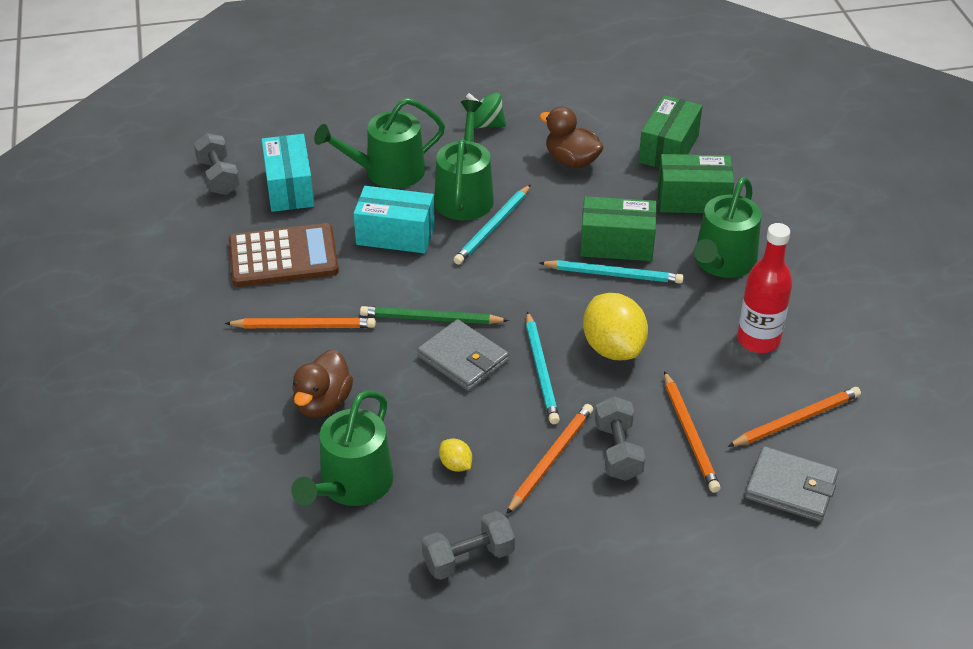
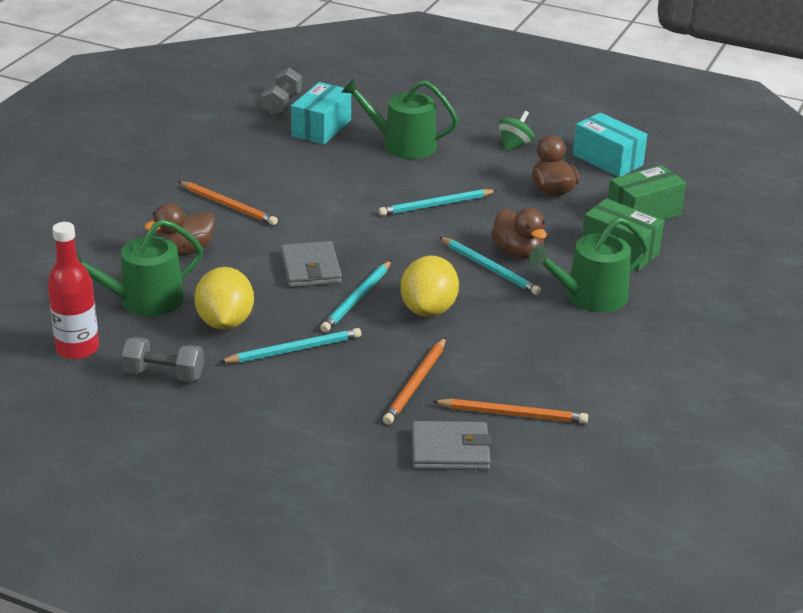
camera: 35 degrees right, 10 degrees down
brown calculator [229,223,339,287] -> none
turquoise box [353,186,435,253] -> turquoise box moved to [573,113,647,177]
green pencil [360,306,509,324] -> none
green watering can [434,100,494,220] -> none
yellow lemon [439,439,472,472] -> yellow lemon [194,267,254,330], size x2.17
green spinning top [466,92,506,128] -> green spinning top turned 75 degrees clockwise [498,111,534,151]
orange pencil [506,404,593,514] -> turquoise pencil [220,328,361,363]
green box [580,196,656,261] -> brown duck [491,208,547,258]
grey dumbbell [595,396,645,481] -> none
red bottle [737,223,792,353] -> red bottle moved to [48,222,99,360]
grey wallet [745,446,838,522] -> grey wallet turned 60 degrees counterclockwise [412,421,491,470]

